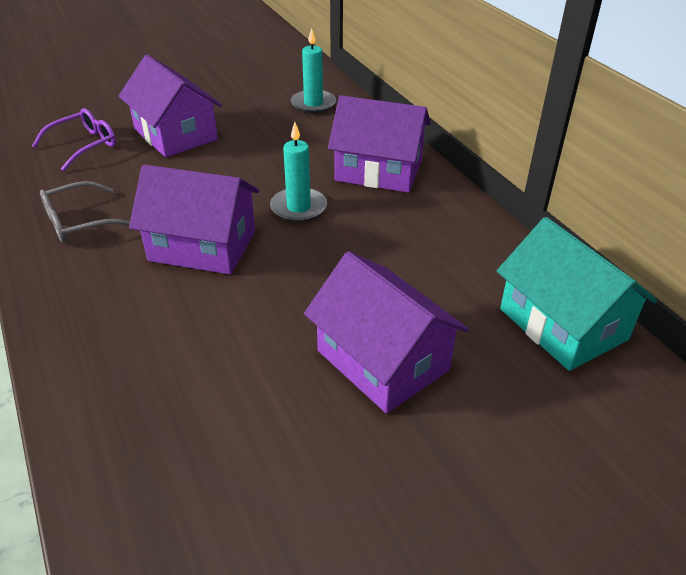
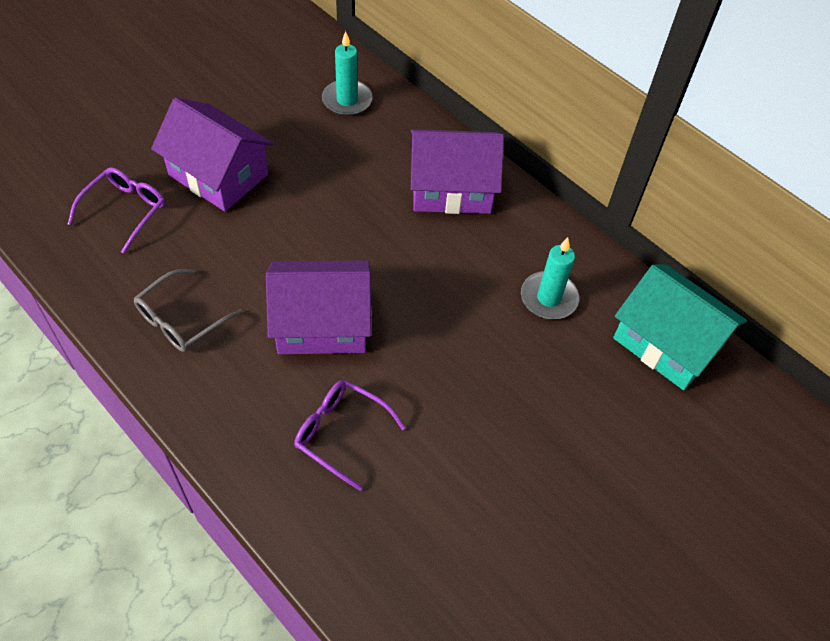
camera: 20 degrees left, 15 degrees up
turquoise candle [270,122,327,222] -> turquoise candle moved to [521,237,579,319]
purple house [304,251,469,413] -> none
none -> purple glasses [294,380,406,491]

